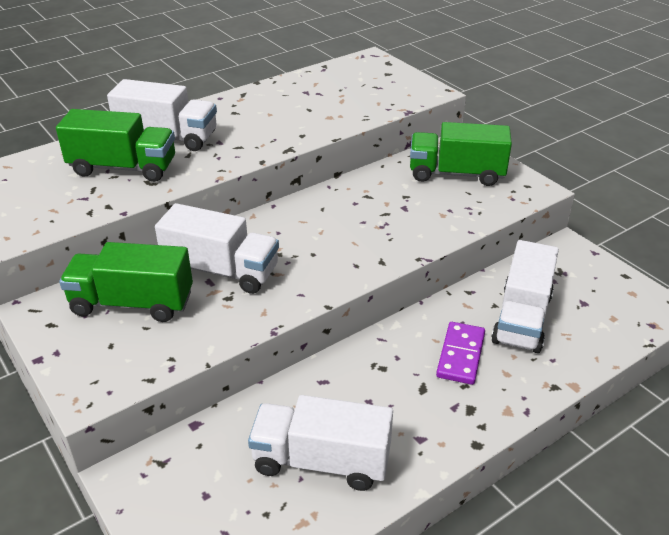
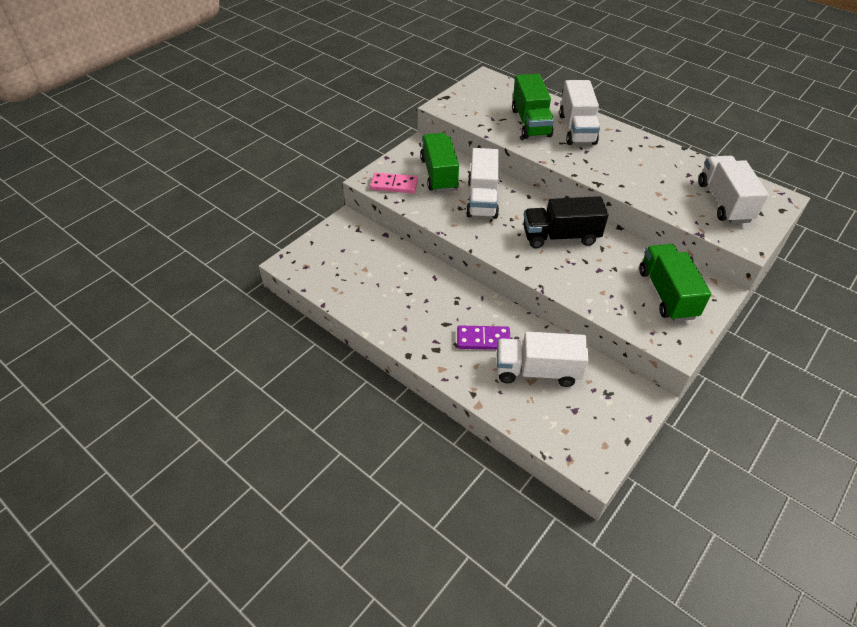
camera: 75 degrees right, 10 degrees up
white truck [248,395,393,491] -> white truck moved to [698,156,769,223]
none -> pink domino [370,173,418,193]
none -> black truck [523,196,608,249]

